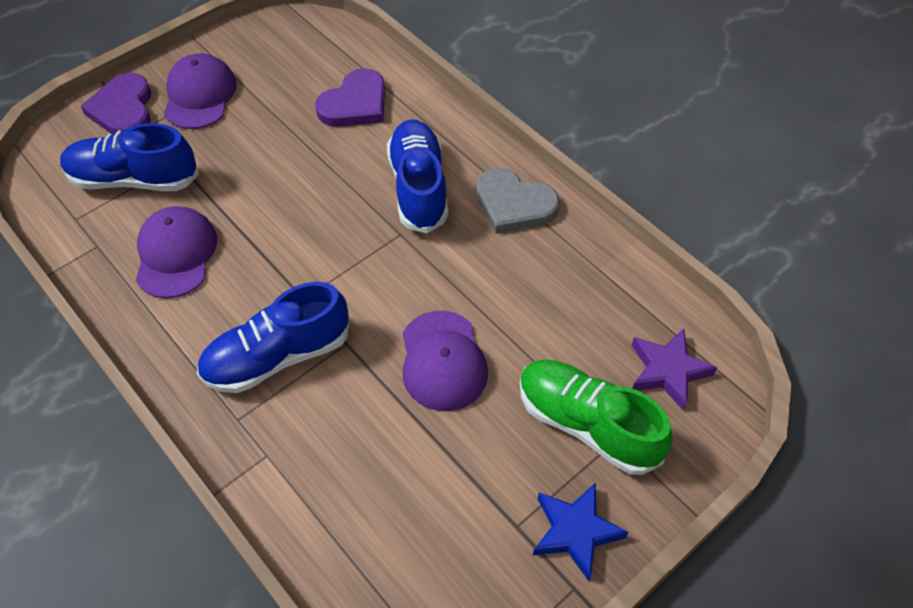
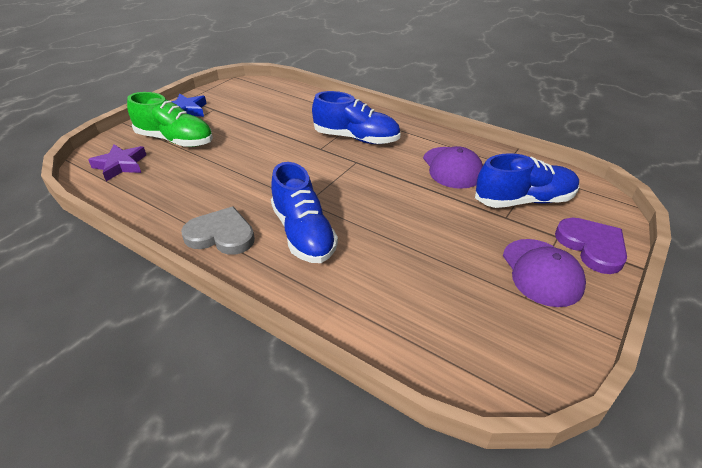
camera: 165 degrees right, 15 degrees down
blue shoe [197,282,349,393] -> blue shoe turned 60 degrees clockwise [312,91,400,144]
purple heart [315,68,385,127] -> none
purple cap [402,311,488,411] -> none

